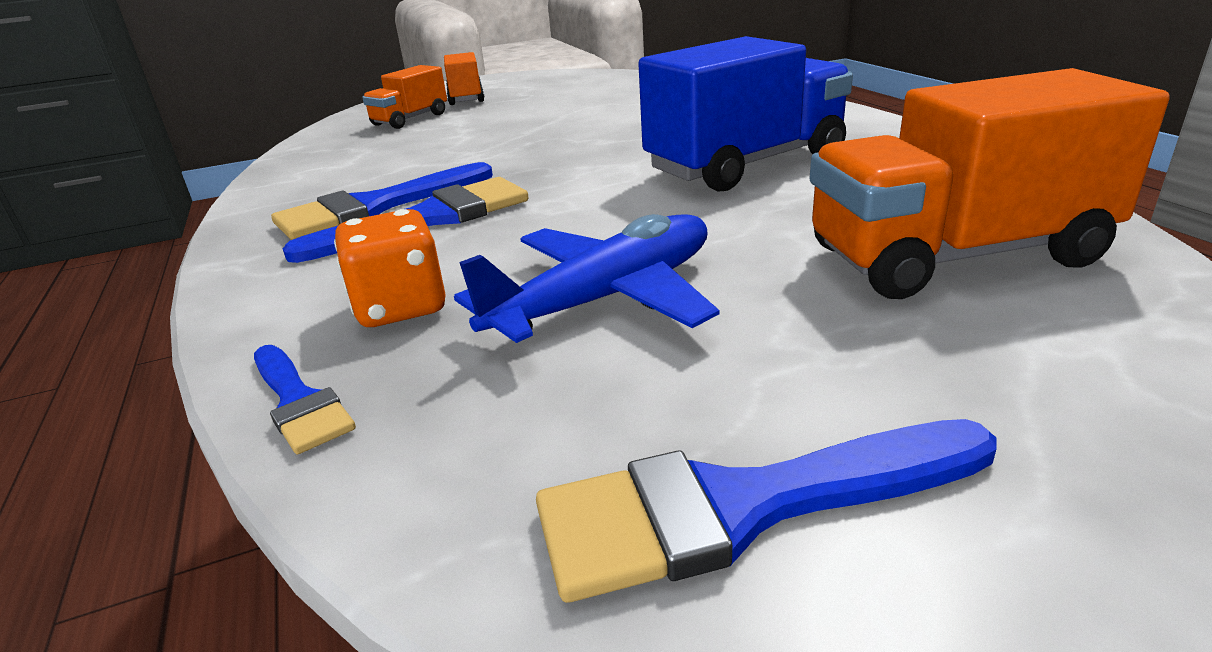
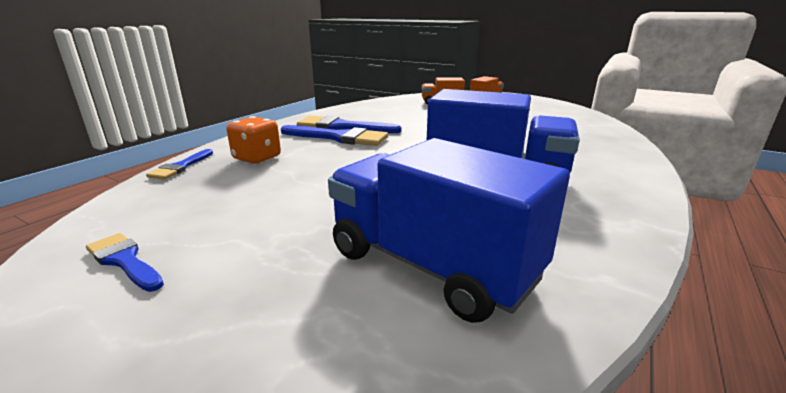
camera: 50 degrees right, 5 degrees down
blue plane [454,214,719,343] -> none
blue brush [536,419,996,603] -> blue brush [86,233,164,292], size x0.57
orange truck [809,68,1170,299] -> blue truck [328,138,570,323]

